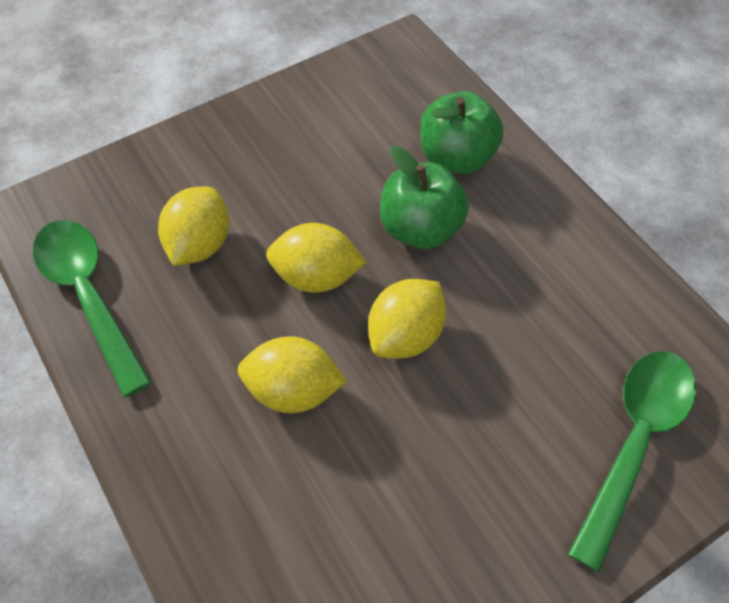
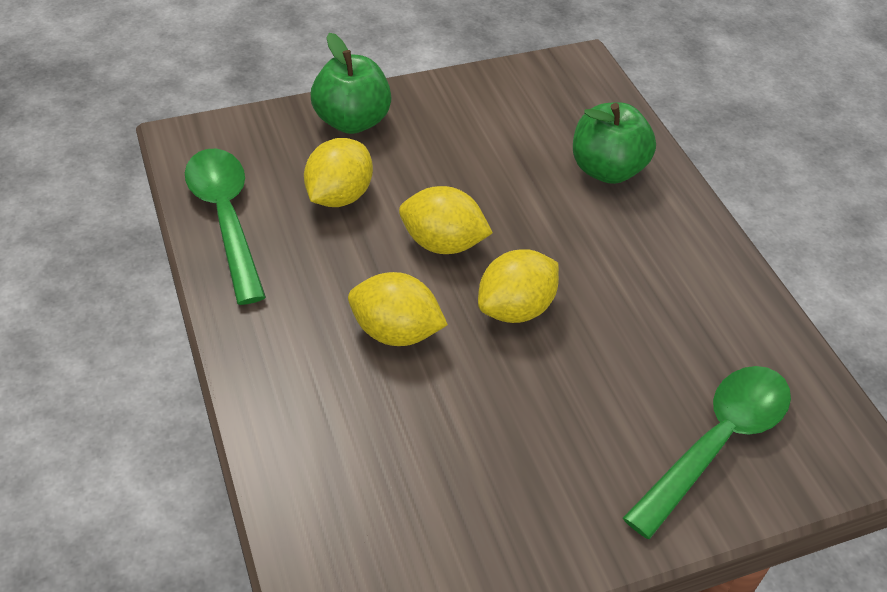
camera: 10 degrees right, 10 degrees down
green apple [380,146,469,249] -> green apple moved to [311,33,391,134]

